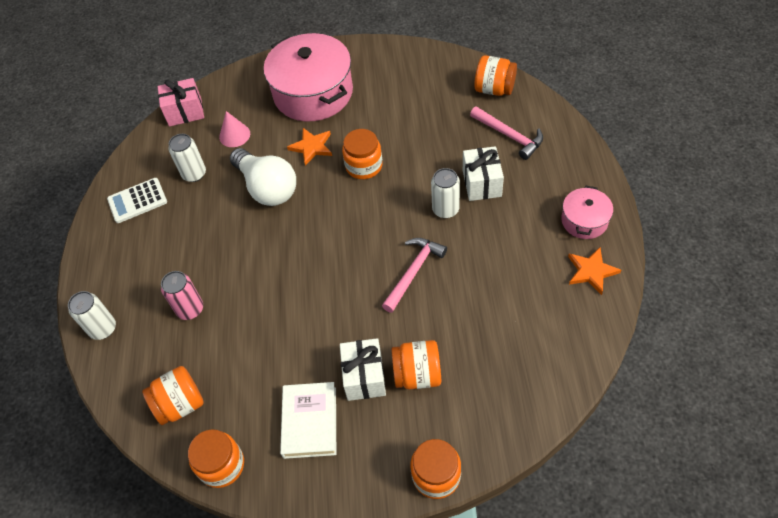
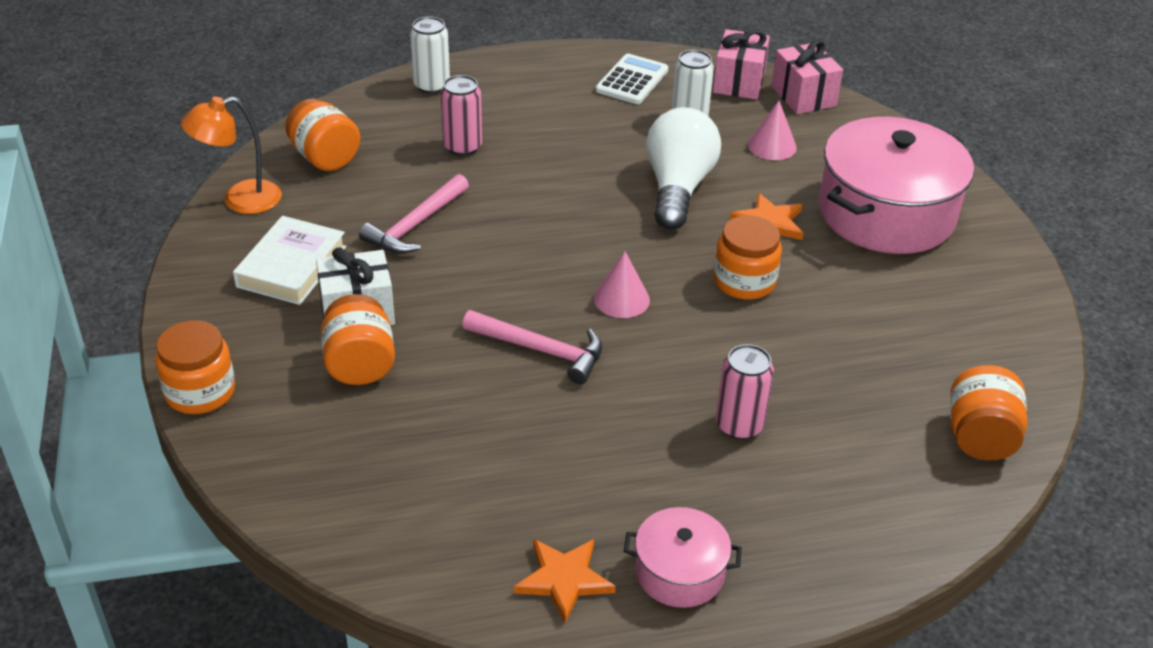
camera: 75 degrees right, 15 degrees down
white calculator [107,178,167,223] -> white calculator turned 60 degrees clockwise [596,54,668,104]
orange jar [188,429,244,488] -> orange lamp [181,96,282,214]
white light bulb [230,148,296,206] -> white light bulb turned 150 degrees clockwise [646,107,721,229]
white book [280,382,336,459] -> white book turned 60 degrees counterclockwise [233,216,346,305]
white can [431,168,460,218] -> none
white gift [463,146,504,201] -> pink can [716,344,774,440]
pink hammer [470,106,543,160] -> pink hammer moved to [359,174,469,254]
none -> pink cone [594,251,650,318]
none -> pink gift [713,29,770,99]

